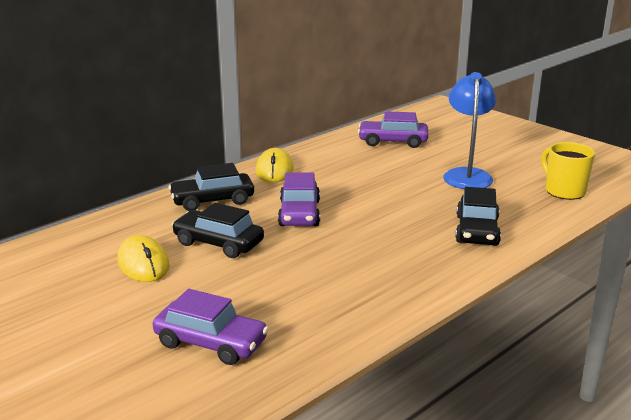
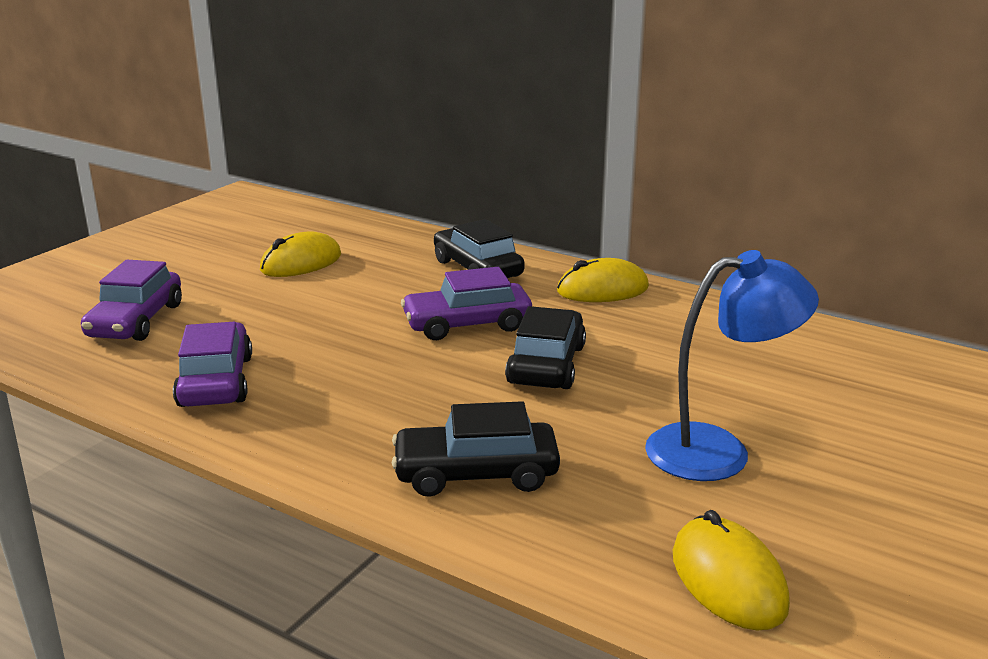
camera: 75 degrees right, 0 degrees up
black car [172,203,264,258] -> black car moved to [505,306,586,389]
purple car [358,111,428,148] -> purple car moved to [173,322,252,407]
yellow mug [541,142,595,200] -> yellow mouse [673,510,790,631]

